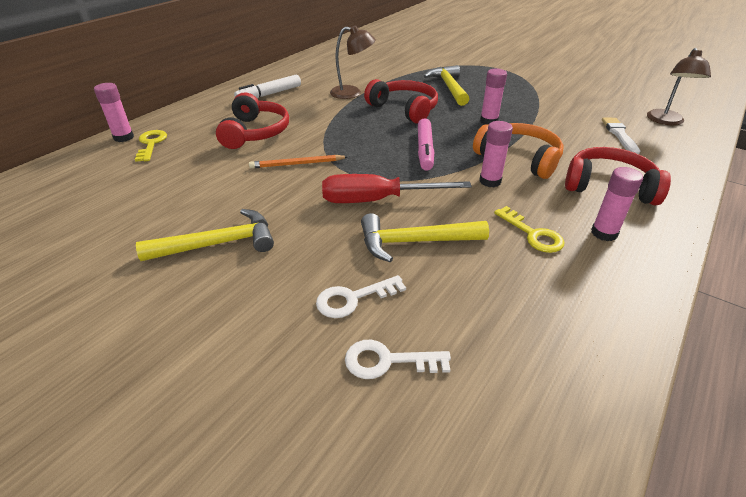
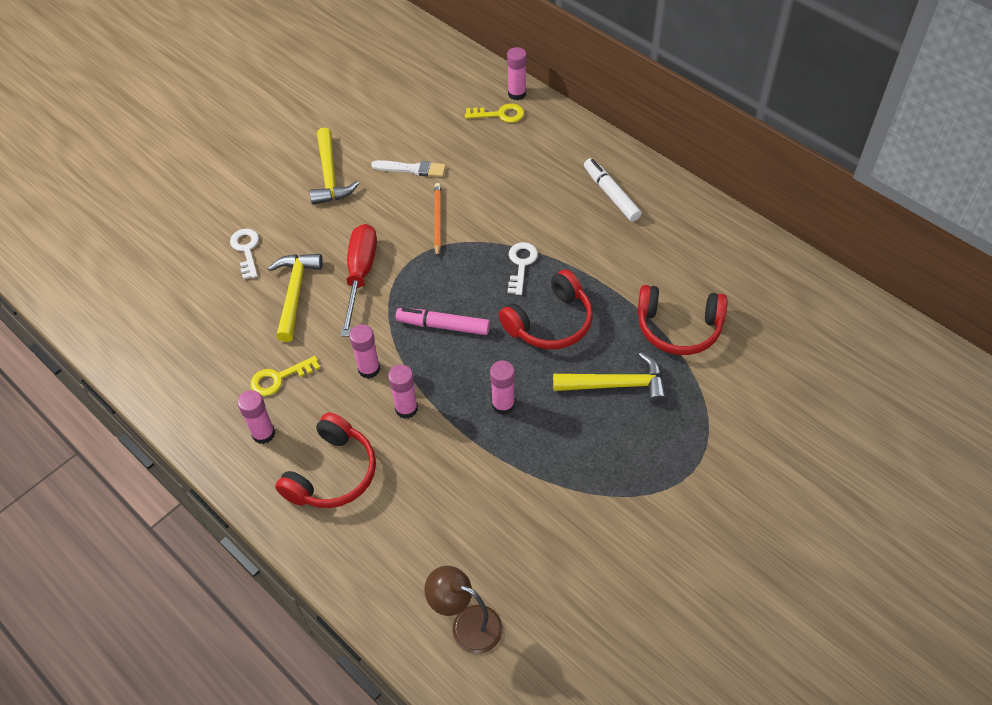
camera: 100 degrees right, 15 degrees up
red headphones [216,93,289,149] -> red headphones moved to [637,285,727,355]
brown lamp [330,25,376,99] -> none
white key [345,340,451,379] -> white key moved to [508,242,538,295]
orange headphones [473,123,564,179] -> pink glue stick [388,365,418,419]
white brush [602,118,640,154] -> white brush moved to [371,160,446,177]

